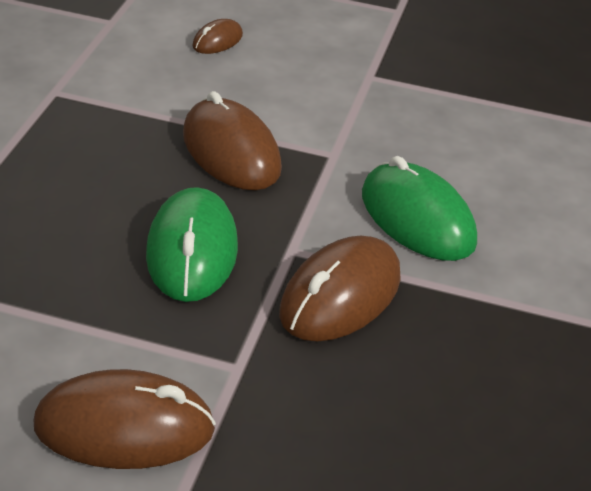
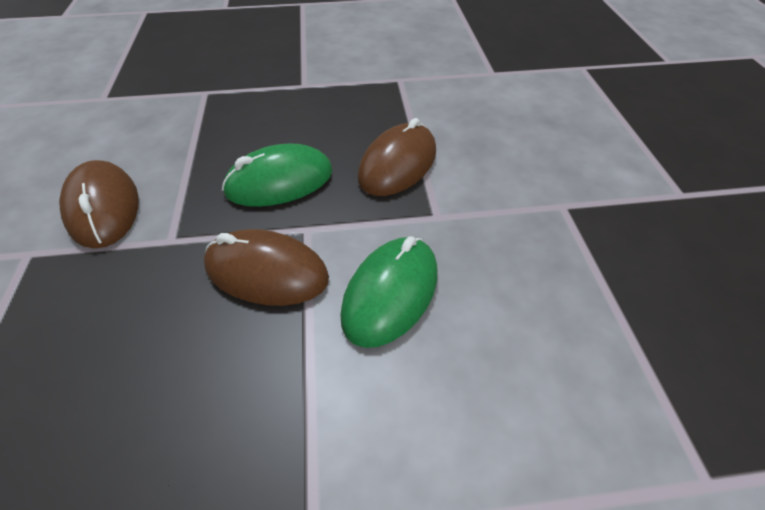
camera: 70 degrees right, 10 degrees up
brown mouse [192,19,243,54] -> none

